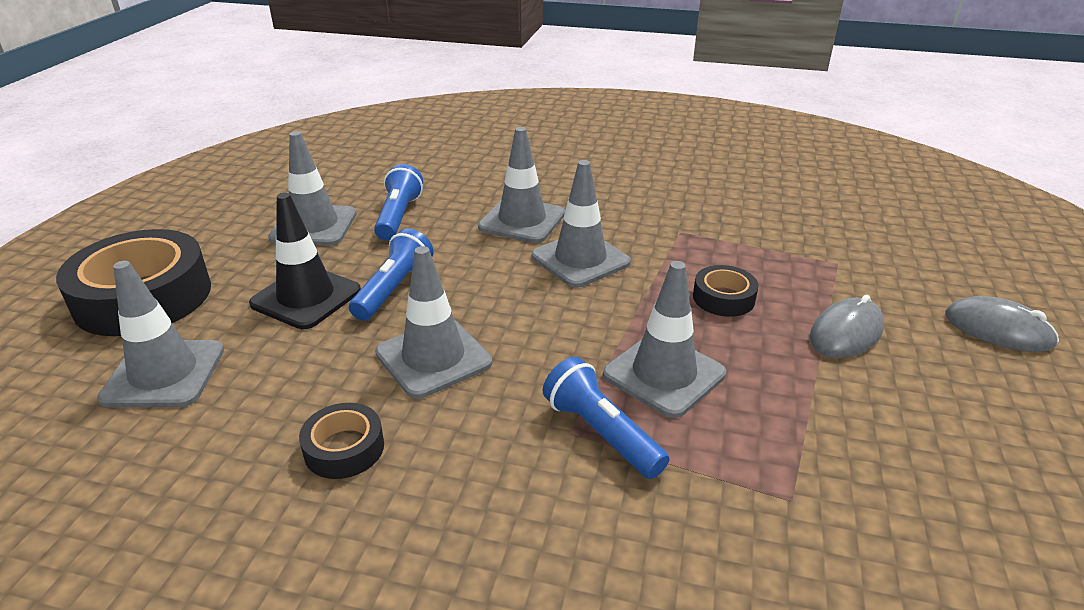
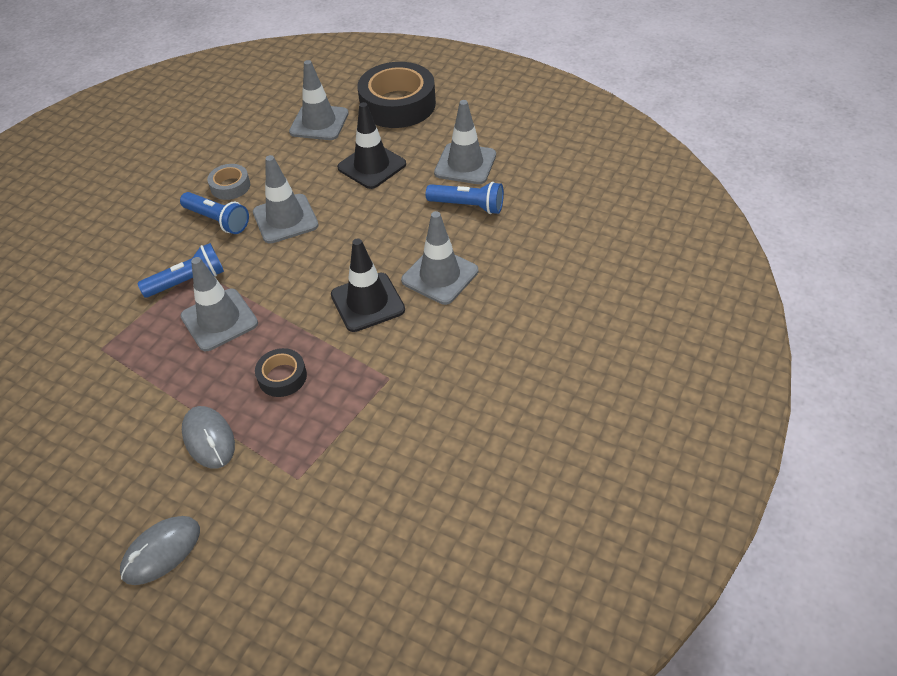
camera: 105 degrees right, 15 degrees up
black tape [299,403,384,479] -> grey tape [207,164,250,200]
blue flashlight [349,228,434,321] -> blue flashlight moved to [180,192,249,234]
grey traffic cone [531,160,631,288] -> black traffic cone [331,239,405,332]

